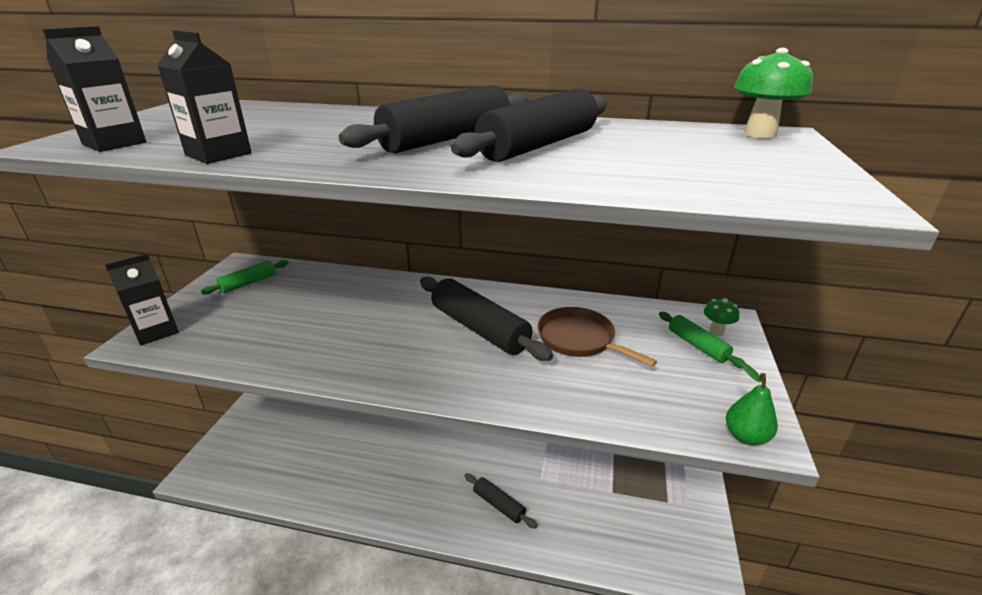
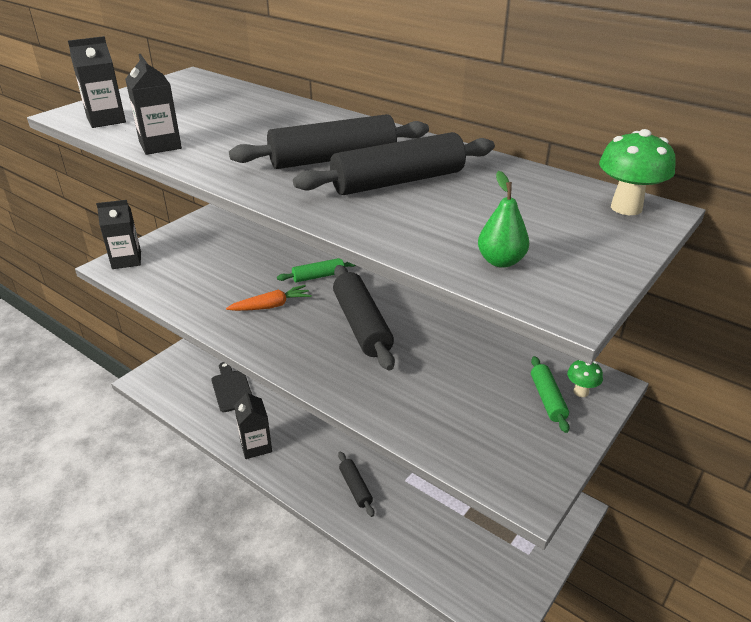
camera: 25 degrees right, 5 degrees up
green rolling pin [201,260,289,294] -> green rolling pin moved to [277,258,356,282]
brown pan [538,307,657,367] -> none
green pear [726,363,778,445] -> green pear moved to [478,171,529,268]
none -> black cutting board [211,362,252,412]
none -> orange carrot [226,285,312,311]
none -> black carton [234,390,272,459]

